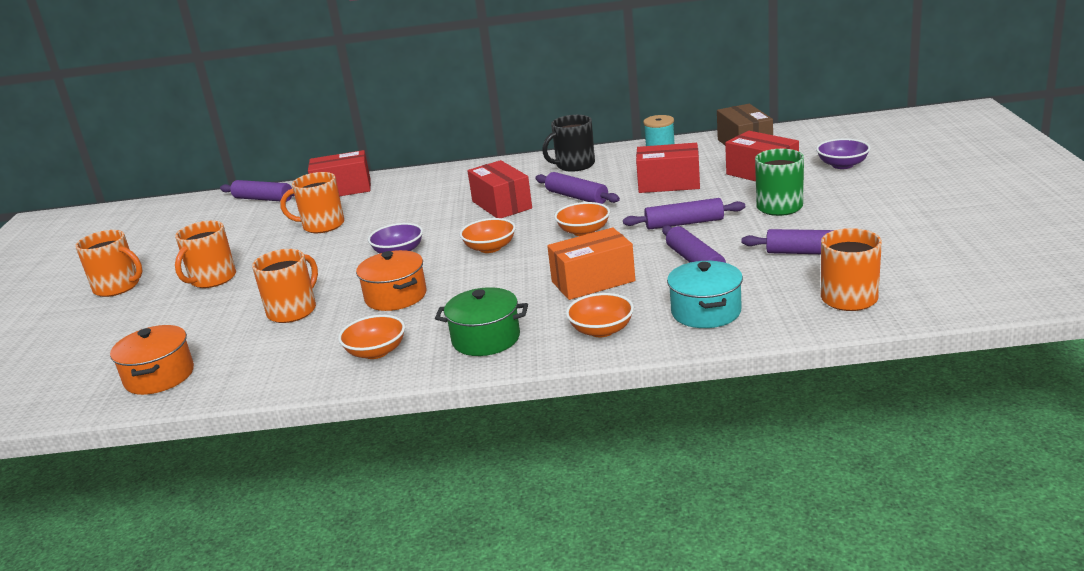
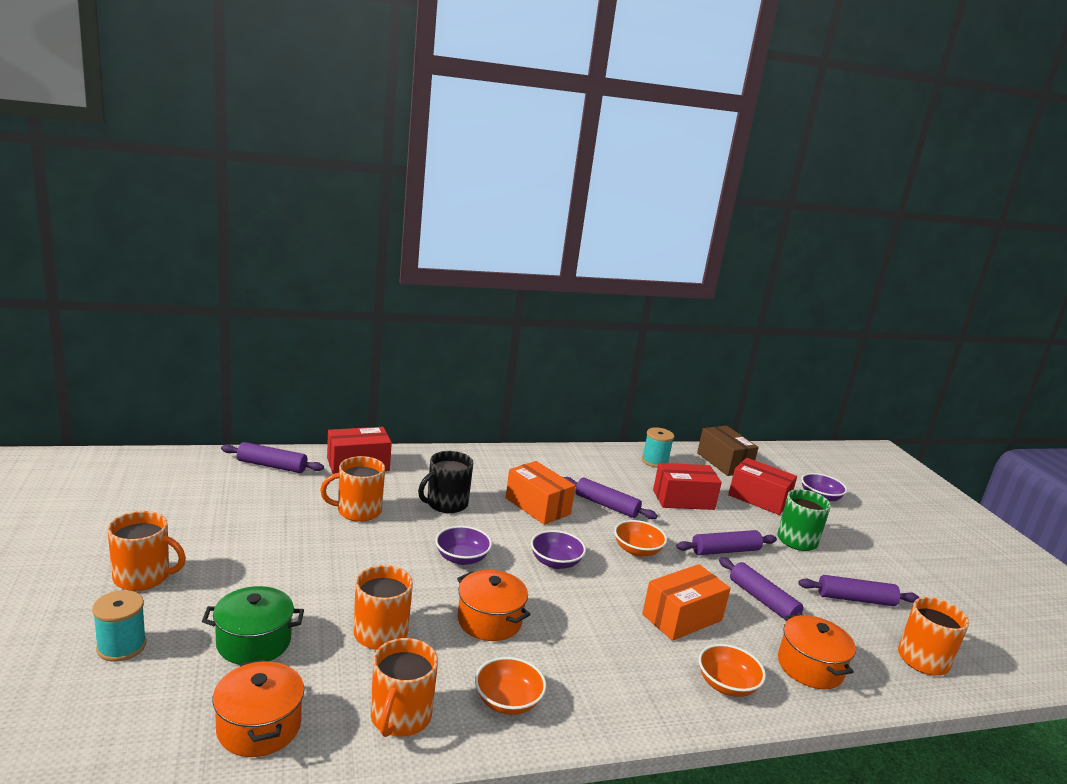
camera: 20 degrees left, 5 degrees down
orange mug [175,221,236,288] -> orange mug moved to [371,638,438,737]
green pot [435,287,528,356] -> green pot moved to [202,586,304,665]
orange bowl [460,218,516,253] -> purple bowl [531,530,586,569]
red box [467,160,532,218] -> orange box [506,461,576,525]
black mug [542,115,595,172] -> black mug moved to [418,451,473,513]
turquoise pot [667,261,743,328] -> orange pot [778,614,856,690]
none -> turquoise spool [92,590,146,662]

